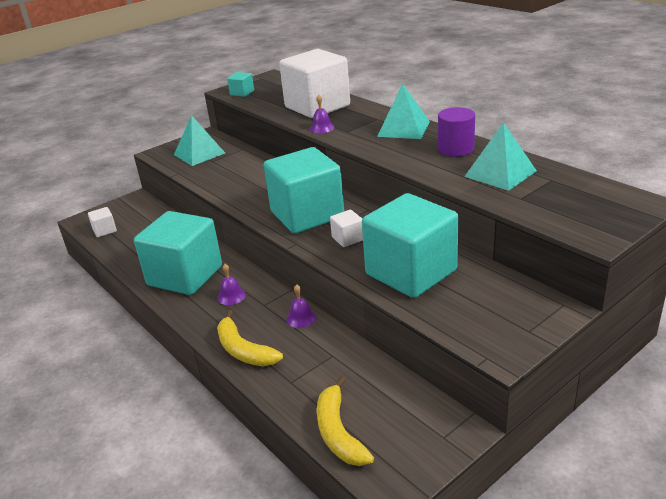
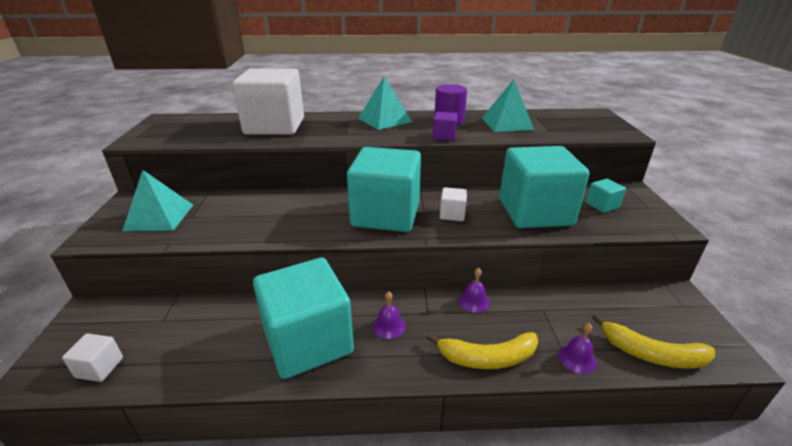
camera: 55 degrees left, 0 degrees up
turquoise cube [227,72,254,97] -> turquoise cube moved to [586,179,626,213]
purple bell [310,95,335,133] -> purple bell moved to [558,323,596,374]
none -> purple cube [433,112,458,141]

